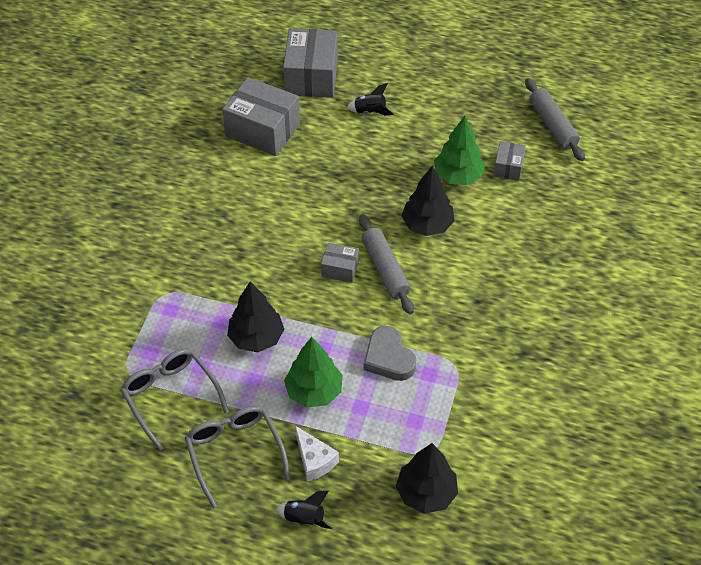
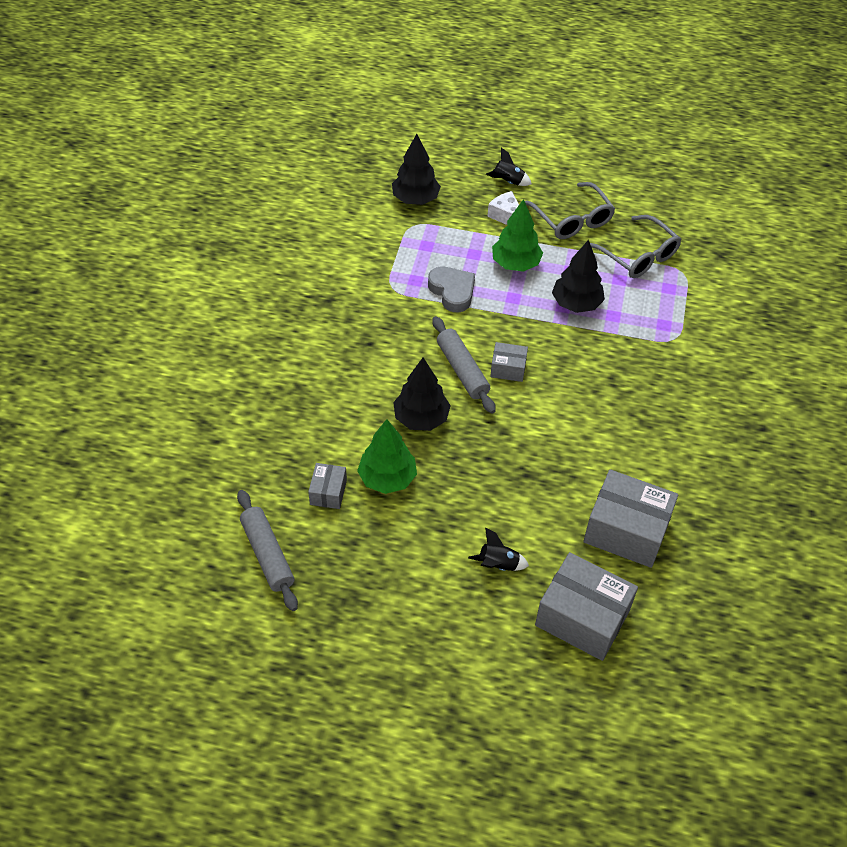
camera: 175 degrees right, 0 degrees up
grey box [283,28,338,98] -> grey box turned 60 degrees counterclockwise [535,552,638,661]

